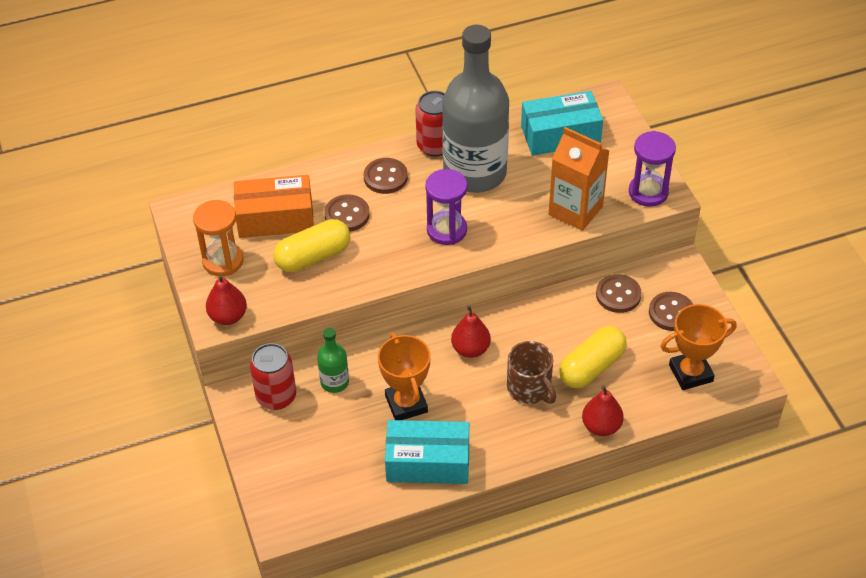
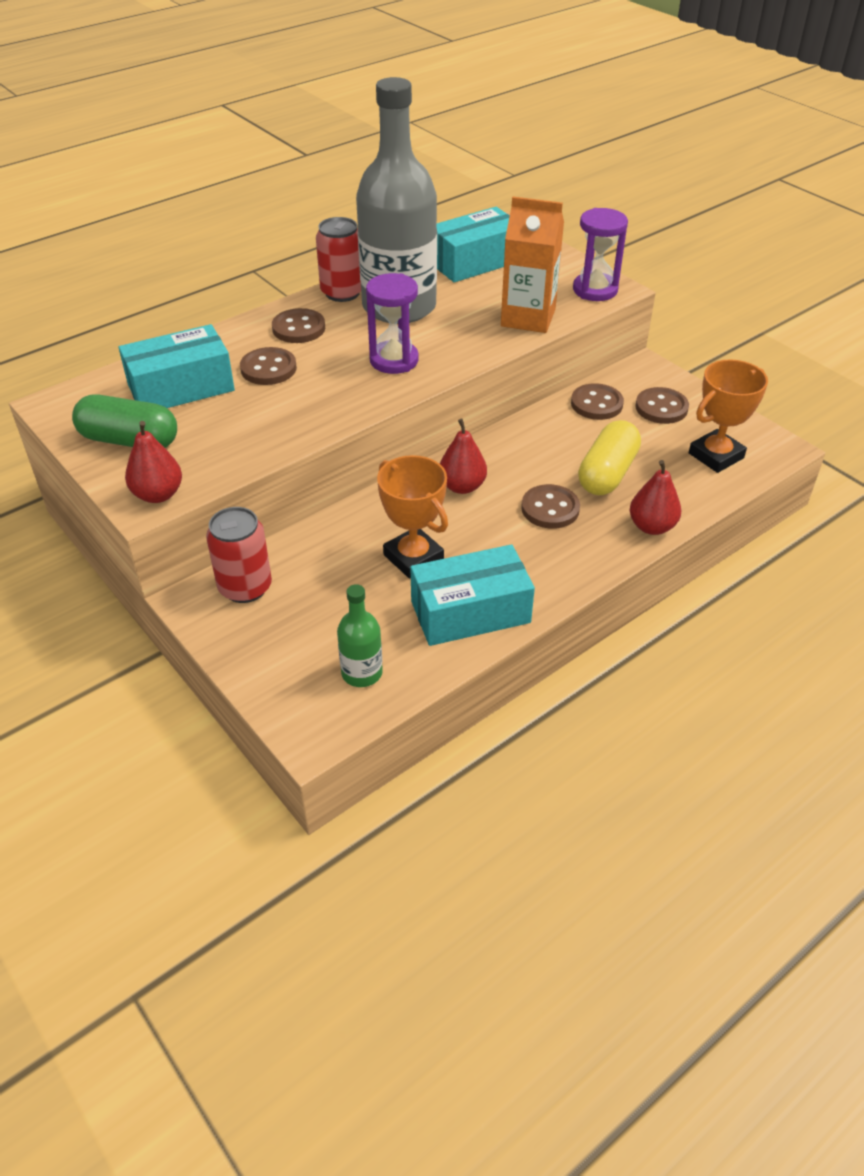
camera: 20 degrees left, 5 degrees down
orange hourglass [193,200,244,276] -> green capsule [72,394,177,448]
orange box [234,175,314,238] -> turquoise box [119,324,235,408]
yellow capsule [273,219,350,272] -> none
green bottle [317,328,349,393] -> green bottle moved to [337,584,383,687]
brown mug [507,341,556,404] -> brown button [521,484,580,529]

